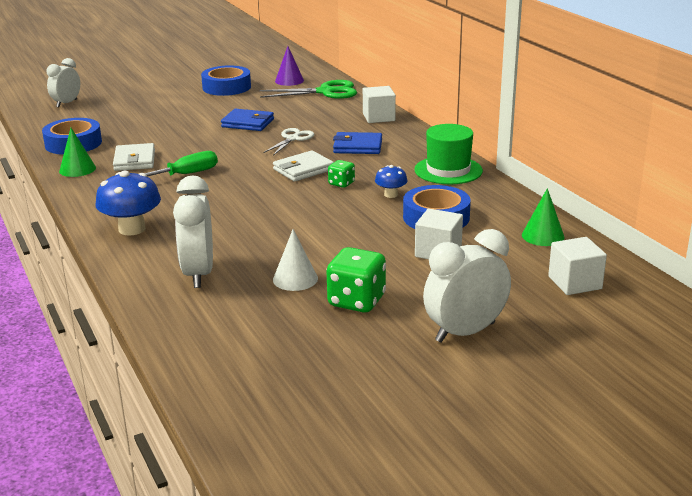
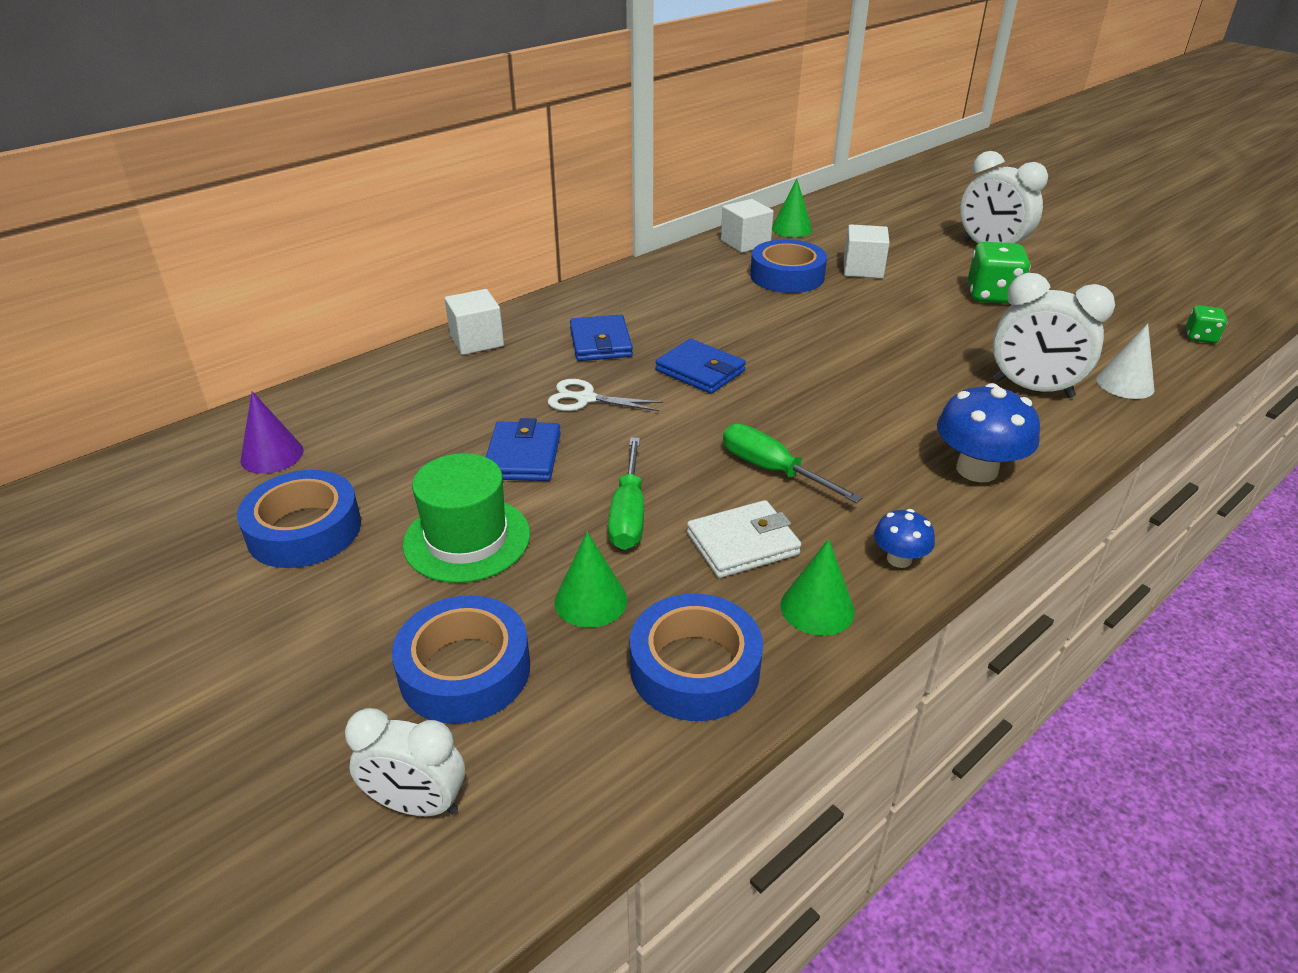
camera: 105 degrees left, 10 degrees up
white clock [173,176,213,288] -> white clock turned 45 degrees clockwise [993,273,1115,398]
green scissors [259,80,357,99] -> none
white wallet [273,150,334,182] -> blue wallet [655,339,746,394]
white cone [273,229,318,291] -> white cone moved to [1096,324,1154,399]
green dice [328,160,355,188] -> green dice moved to [1185,305,1227,343]
blue mushroom [375,165,407,198] -> blue mushroom moved to [874,509,935,568]
green hat [414,124,483,185] -> green hat moved to [403,453,530,583]
white cube [548,237,607,295] -> white cube moved to [721,199,774,253]
none -> blue tape [392,595,530,724]
none -> green cone [554,532,627,628]
none -> green screwdriver [608,437,644,550]

